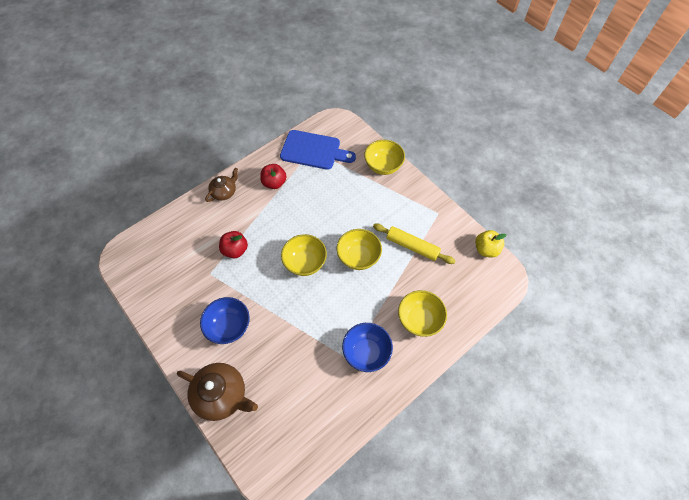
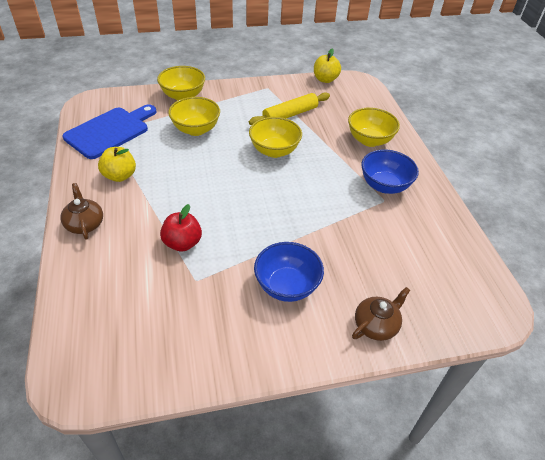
camera: 65 degrees left, 15 degrees down
brown teapot [177,363,258,421] -> brown teapot [352,287,410,341], size x0.60
red apple [260,164,286,189] -> yellow apple [98,147,136,182]
yellow bowl [281,234,327,276] -> yellow bowl moved to [168,97,220,136]

